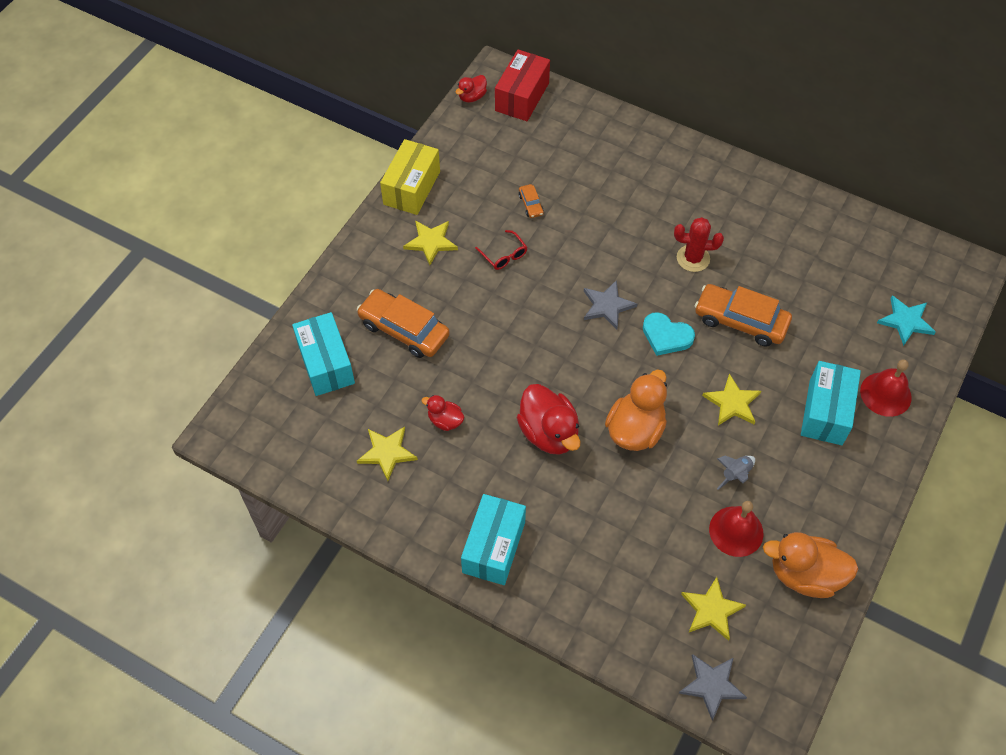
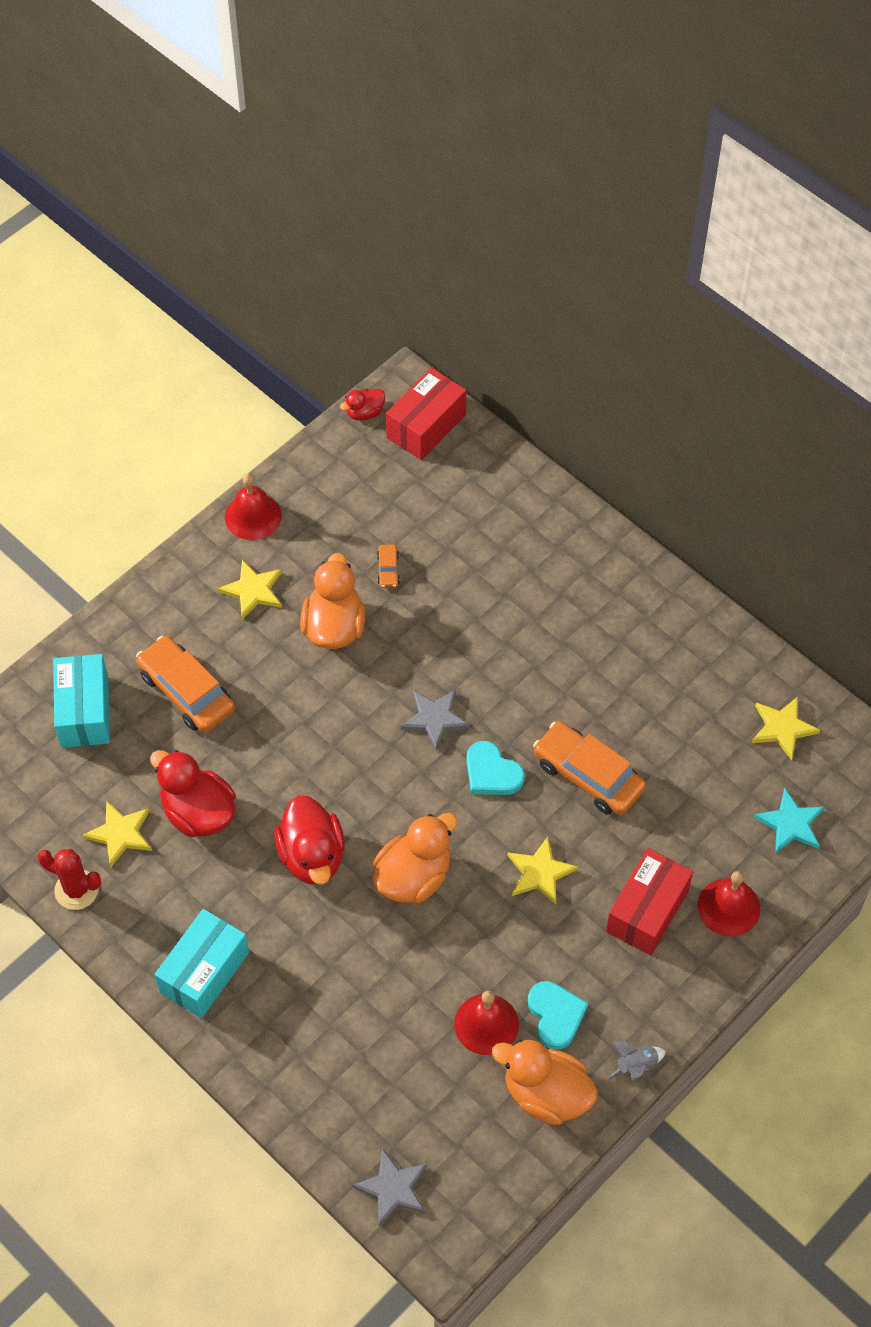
camera: 15 degrees right, 0 degrees up
yellow box [380,139,440,215] -> red bell [225,473,282,540]
red duck [422,395,464,431] -> red duck [150,750,236,837], size x1.90
red glasses [475,230,527,270] -> orange duck [300,553,365,649]
red cactus [674,217,724,272] -> red cactus moved to [37,849,101,910]
yellow star [681,577,746,641] -> yellow star moved to [752,697,820,760]
grey rocket [717,456,755,490] -> grey rocket moved to [607,1041,666,1081]
turquoise box [801,361,861,445] -> red box [606,848,693,956]
none -> turquoise heart [528,981,588,1050]

